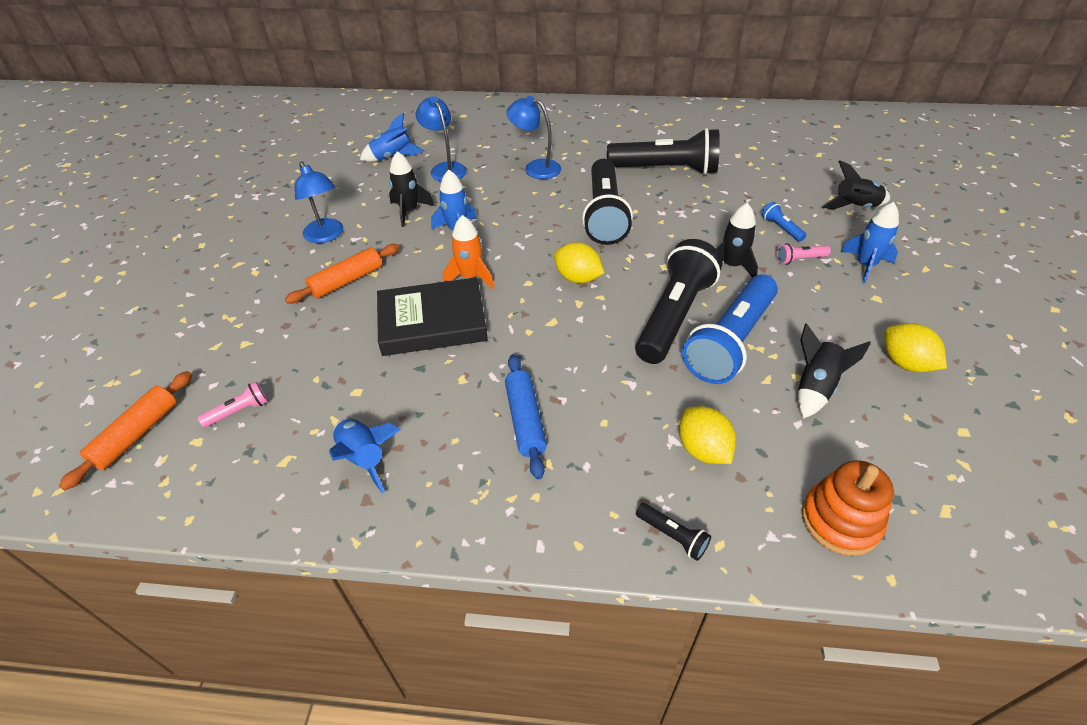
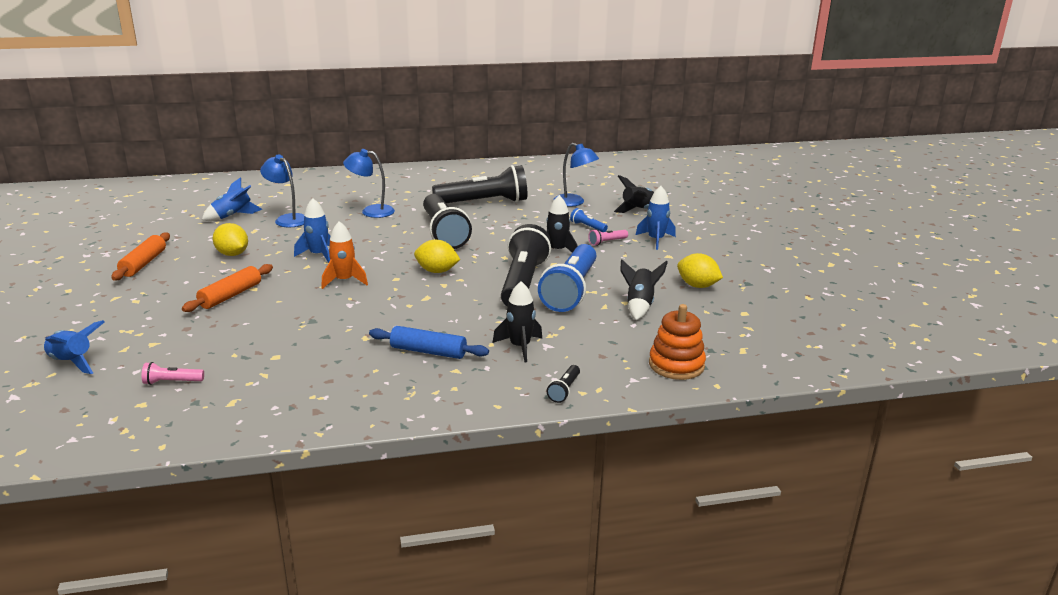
camera: 20 degrees left, 20 degrees down
orange rolling pin [59,371,192,490] -> orange rolling pin moved to [111,232,170,281]
pink flashlight [197,382,268,427] -> pink flashlight turned 135 degrees counterclockwise [142,362,204,385]
blue lamp [295,162,343,243] -> blue lamp moved to [553,143,599,207]
blue rocket [329,419,401,493] -> blue rocket moved to [44,320,105,374]
black book [377,277,488,356] -> none
black rocket [389,151,435,227] -> black rocket moved to [493,281,542,362]
blue rolling pin [505,354,547,479] -> blue rolling pin turned 45 degrees counterclockwise [369,326,489,359]
black flashlight [636,503,711,561] -> black flashlight turned 90 degrees clockwise [547,365,580,403]
yellow lemon [679,406,736,464] -> yellow lemon moved to [213,223,248,256]

